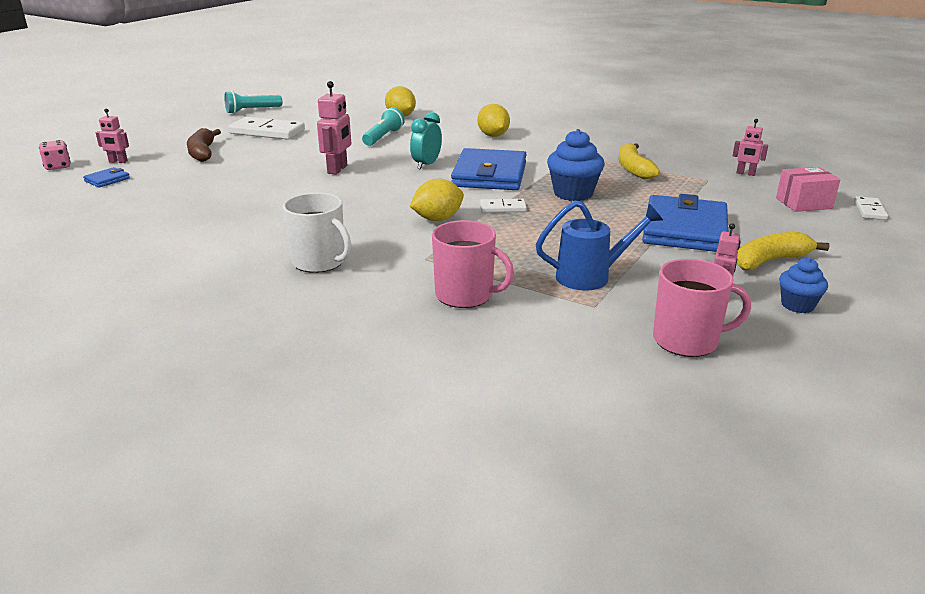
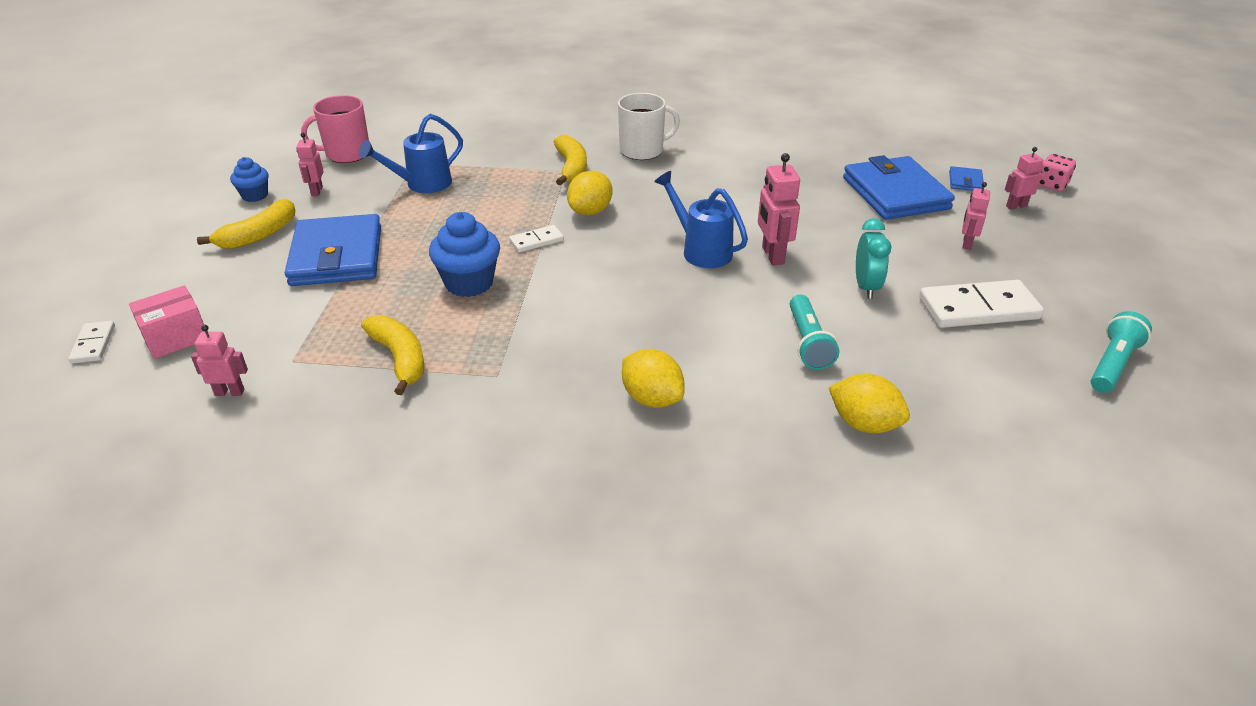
camera: 155 degrees right, 10 degrees up
brown banana [187,128,221,162] -> pink robot [962,182,990,250]
white mug [283,192,351,273] -> white mug turned 150 degrees clockwise [618,93,680,160]
turquoise clock [410,112,442,169] -> turquoise clock moved to [856,218,892,299]
pink mug [432,220,514,308] -> none
blue wallet [451,148,527,190] -> blue wallet moved to [843,155,955,220]
none -> yellow banana [554,135,587,185]
none -> blue watering can [654,171,748,268]

